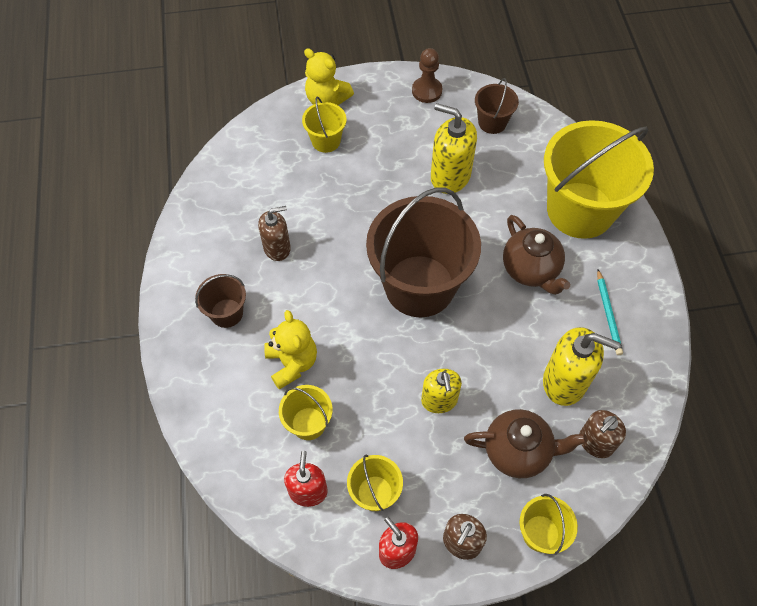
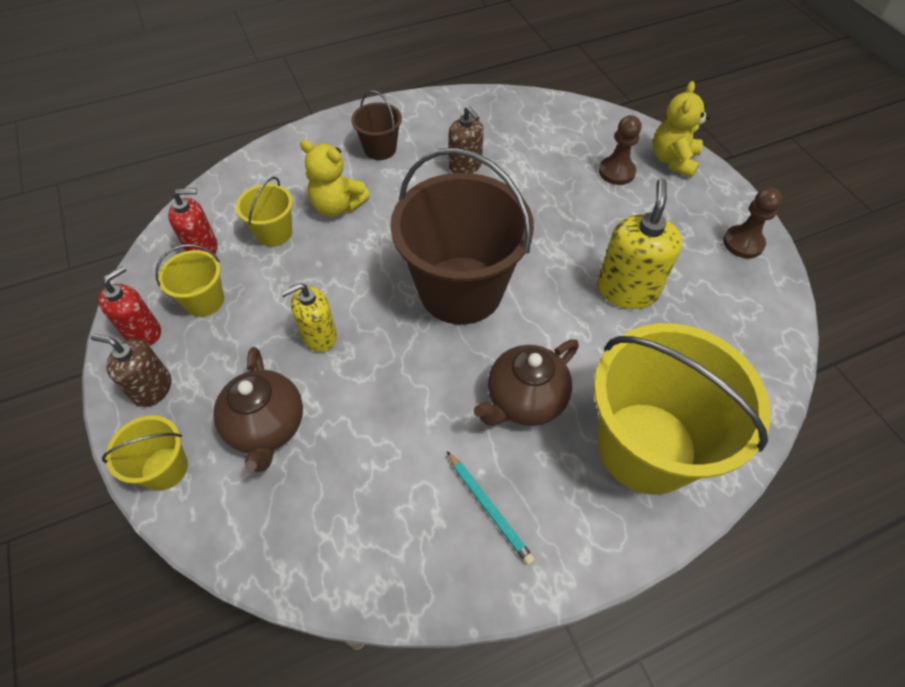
camera: 75 degrees right, 5 degrees down
yellow teddy bear [264,310,317,390] -> yellow teddy bear turned 60 degrees clockwise [300,140,370,217]
yellow bucket [302,97,347,153] -> brown pawn [599,115,641,185]
brown bucket [475,78,519,134] -> none
yellow soap dispenser [543,327,620,406] -> none
brown soap dispenser [579,410,626,458] -> none
turquoise pencil [597,269,623,355] -> turquoise pencil turned 105 degrees counterclockwise [447,451,535,565]

